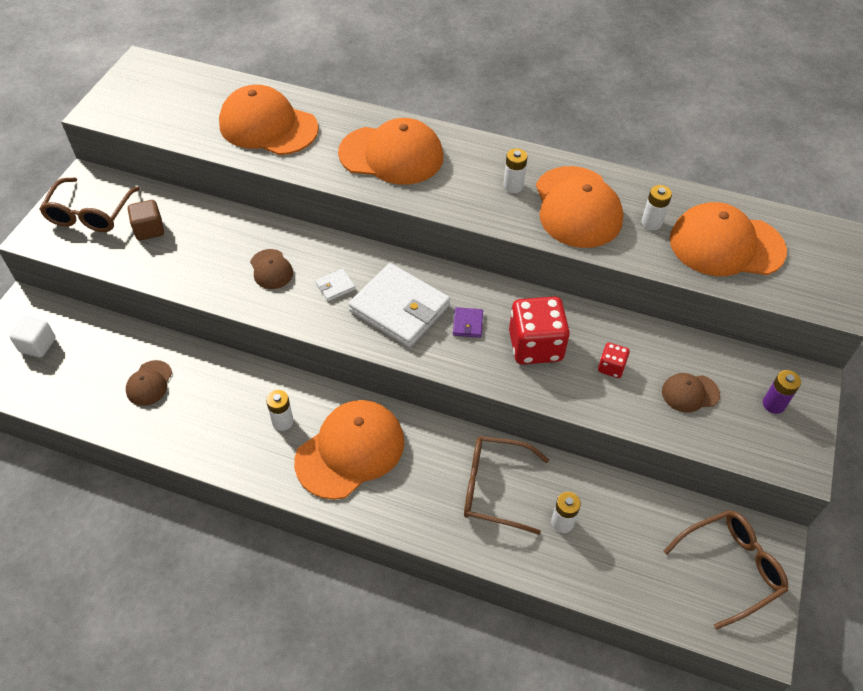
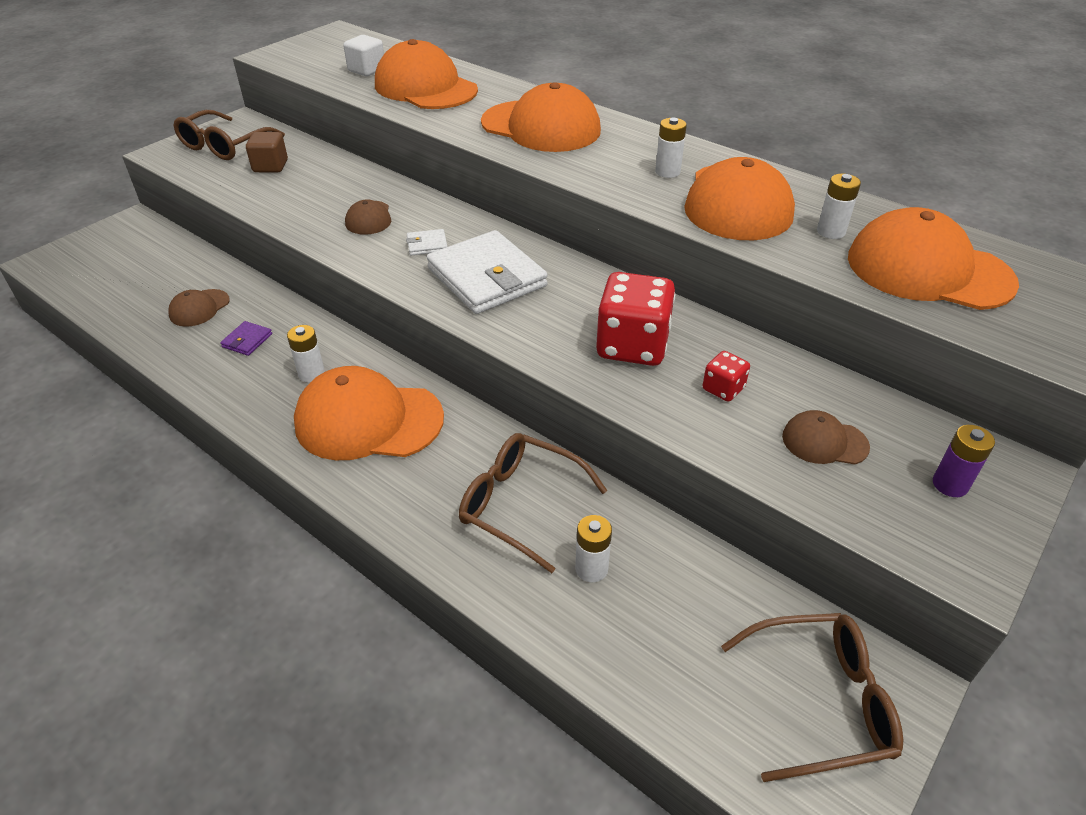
camera: 20 degrees right, 10 degrees down
white cube [9,316,56,357] -> white cube moved to [343,35,384,76]
orange cap [294,400,404,500] -> orange cap turned 150 degrees counterclockwise [294,366,444,460]
purple wallet [453,307,483,338] -> purple wallet moved to [220,321,272,356]

